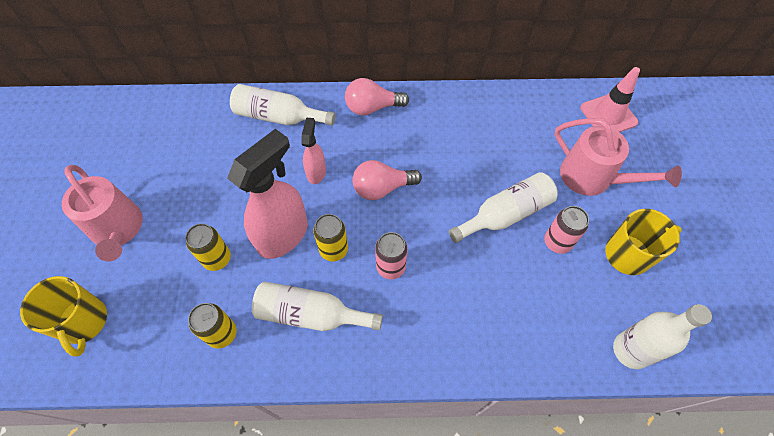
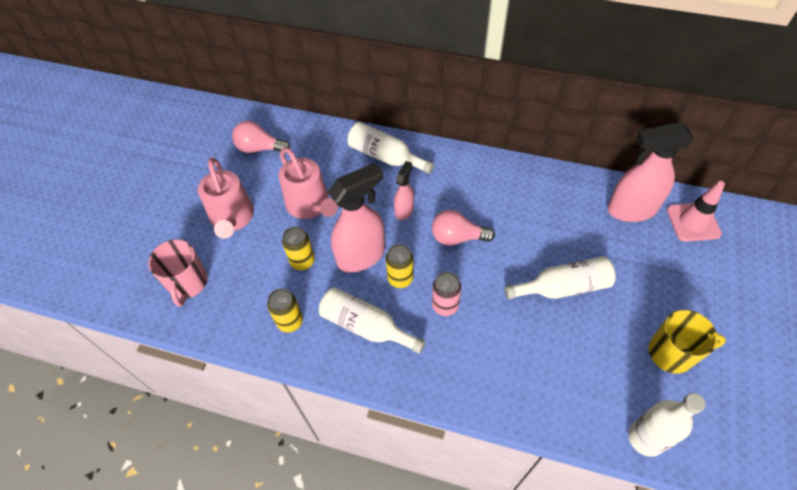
camera: 20 degrees right, 5 degrees down
yellow mug [20,276,107,357] -> pink mug [148,239,208,307]
pink light bulb [345,78,409,116] -> pink light bulb moved to [232,121,290,153]
pink can [544,206,589,254] -> none
pink watering can [554,118,682,196] -> pink watering can moved to [279,147,338,219]
none -> pink spray bottle [607,122,695,222]

